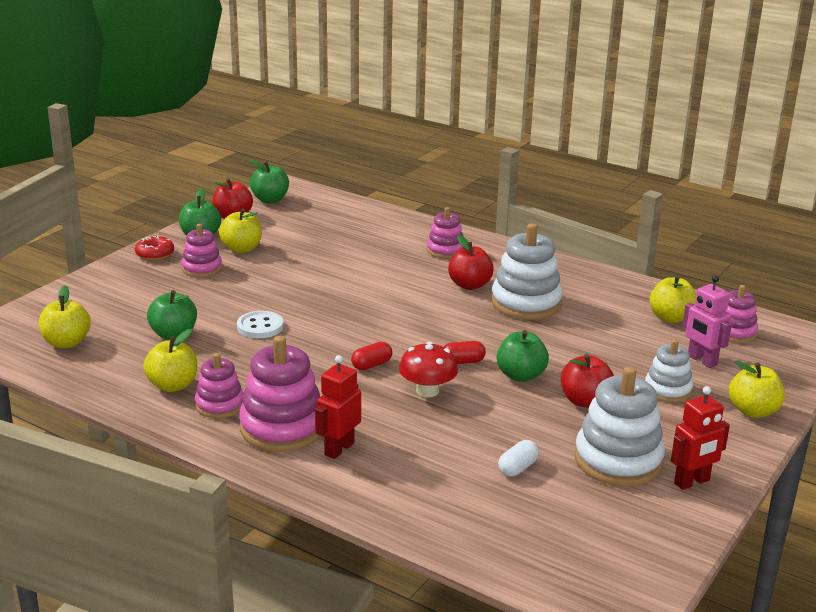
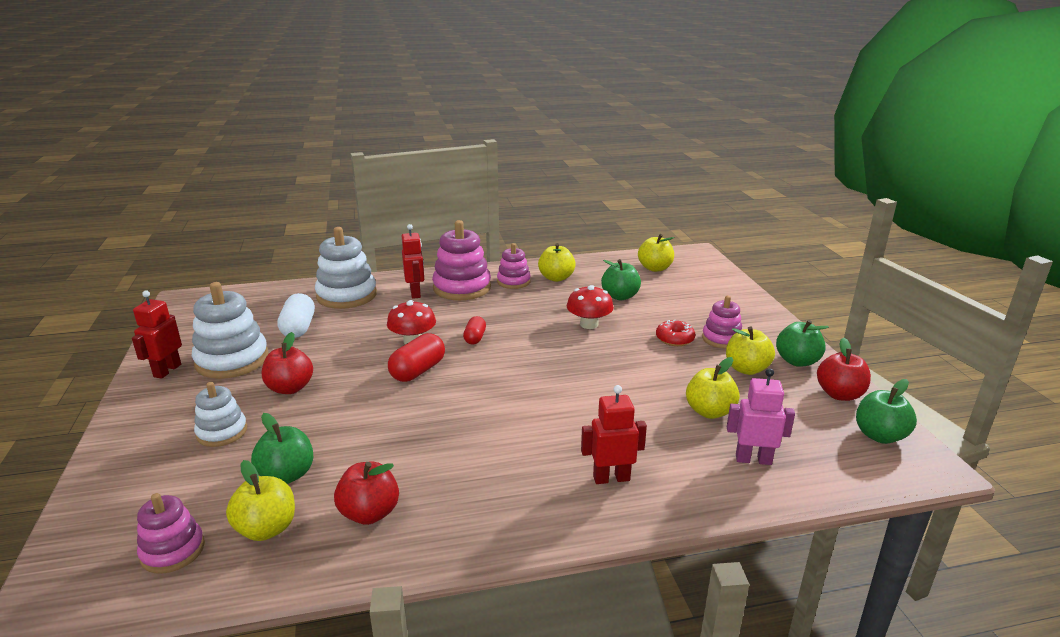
camera: 135 degrees right, 0 degrees up
red donut [135,236,174,261] -> red donut moved to [656,320,695,346]
white button [237,311,283,338] -> red mushroom [567,285,614,329]
pink stacking toy [427,207,463,259] -> red robot [581,385,647,484]
red capsule [444,341,486,364] -> red capsule [388,333,445,382], size x1.63
red apple [448,235,494,290] -> red apple moved to [334,462,399,525]
white stacking toy [491,223,563,320] -> white stacking toy moved to [315,227,377,309]
green apple [497,330,549,382] -> green apple moved to [251,413,313,484]
white capsule [498,440,539,477] -> white capsule [278,293,315,338], size x1.63
pink robot [682,275,732,368] -> pink robot moved to [727,368,795,465]
yellow apple [729,360,785,418] -> yellow apple moved to [686,357,740,419]

